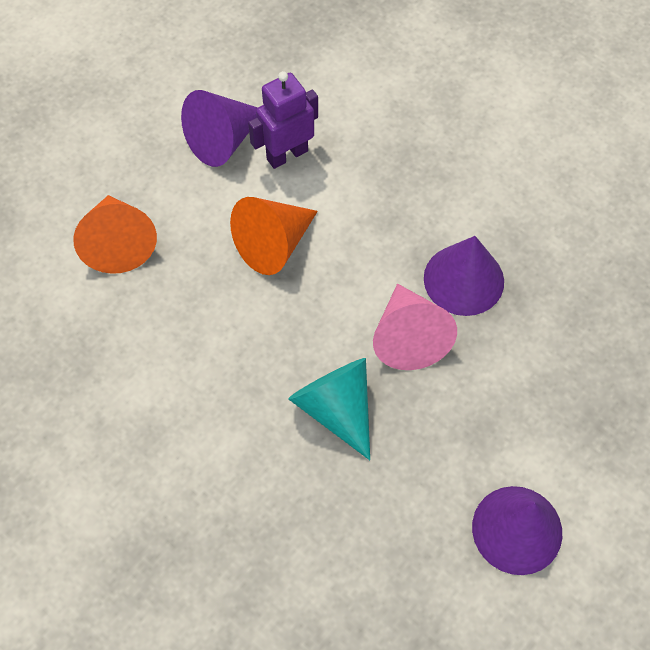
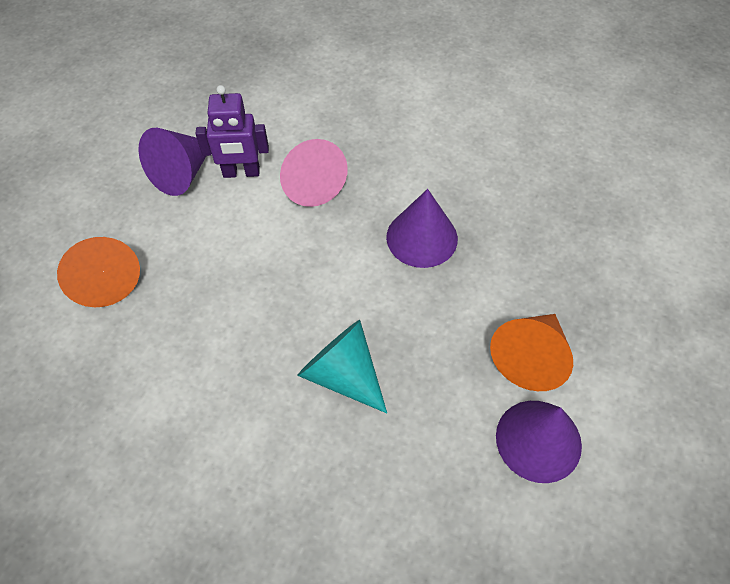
camera: 15 degrees left, 5 degrees down
orange cone [230,197,318,275] -> orange cone moved to [490,314,573,391]
purple robot [248,71,318,169] -> purple robot turned 135 degrees counterclockwise [195,85,269,178]
pink cone [373,283,457,370] -> pink cone moved to [280,139,348,207]

